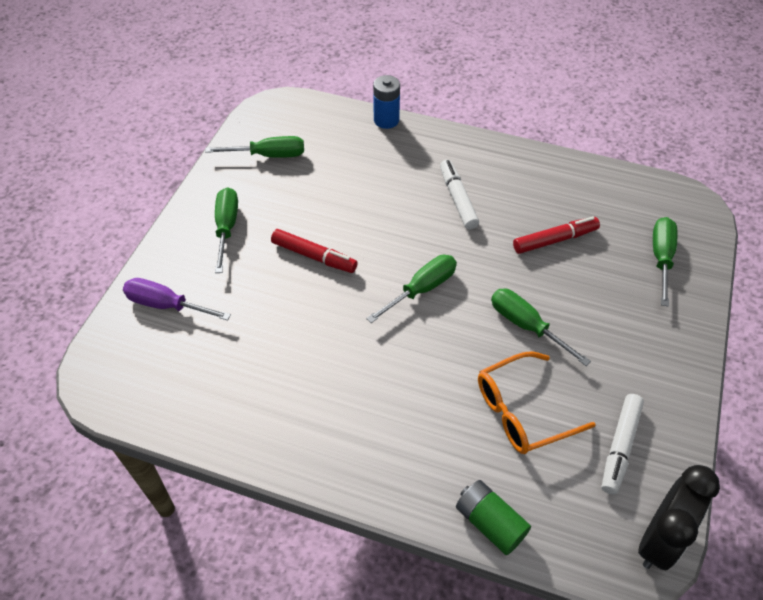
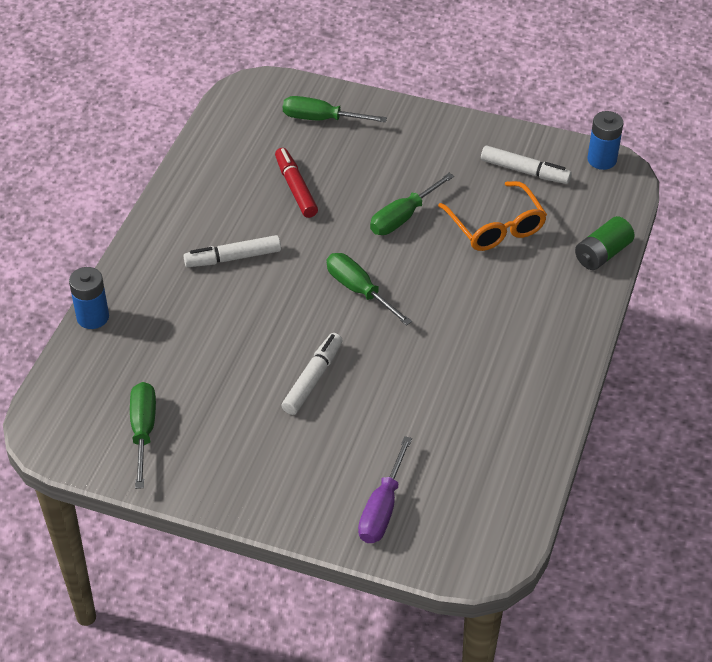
camera: 90 degrees left, 5 degrees down
green screwdriver [215,187,238,273] -> none
red marker [271,229,357,273] -> white marker [281,333,343,415]
black clock [638,465,720,570] -> blue battery [587,111,623,170]

